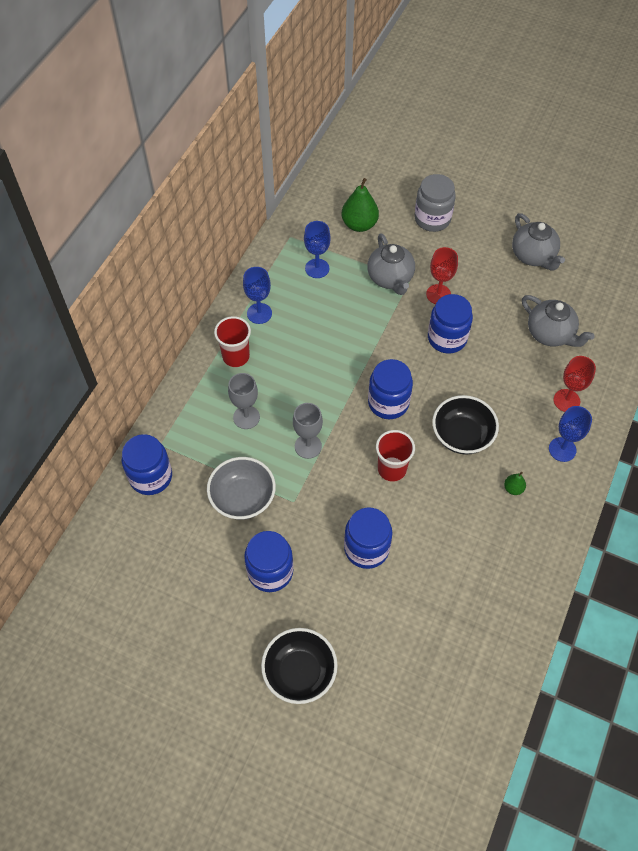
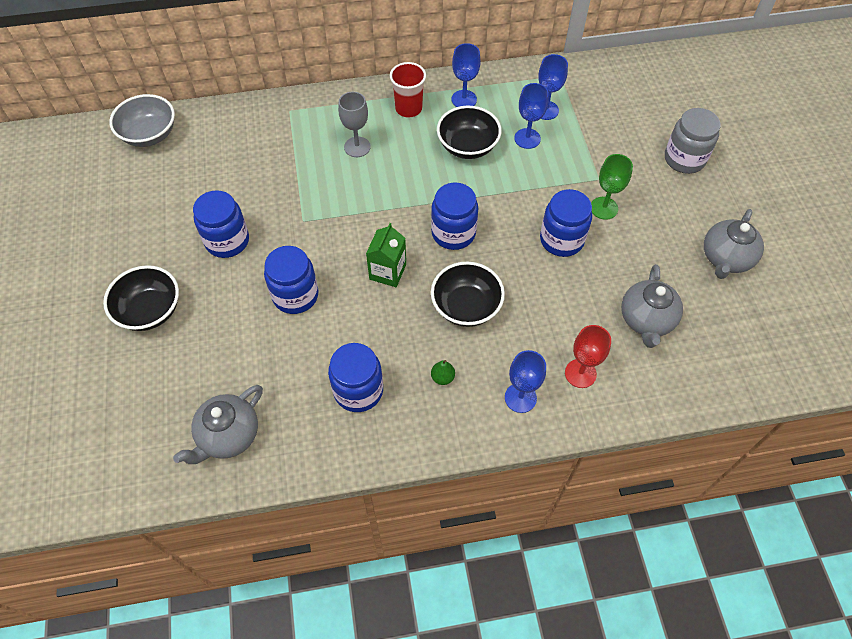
camera: 55 degrees right, 0 degrees up
blue jar [122,434,172,495] -> blue jar moved to [328,343,383,412]
grey bowl [207,457,276,520] -> grey bowl moved to [109,94,175,147]
grey goblet [293,403,323,459] -> none
green pear [342,178,379,232] -> none
grey teapot [367,233,415,295] -> grey teapot moved to [173,385,263,464]
red cup [376,430,415,482] -> green carton [366,223,406,287]
red goblet [426,247,458,304] -> green goblet [591,154,633,220]
none -> black bowl [437,106,502,159]
none -> blue goblet [514,83,549,149]

